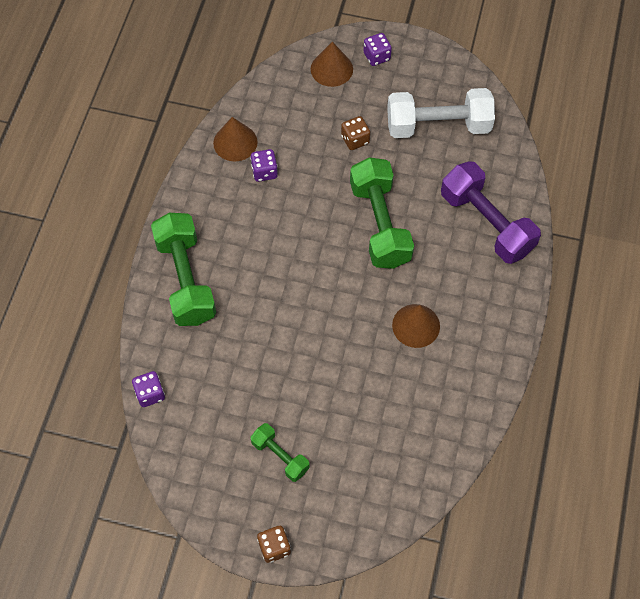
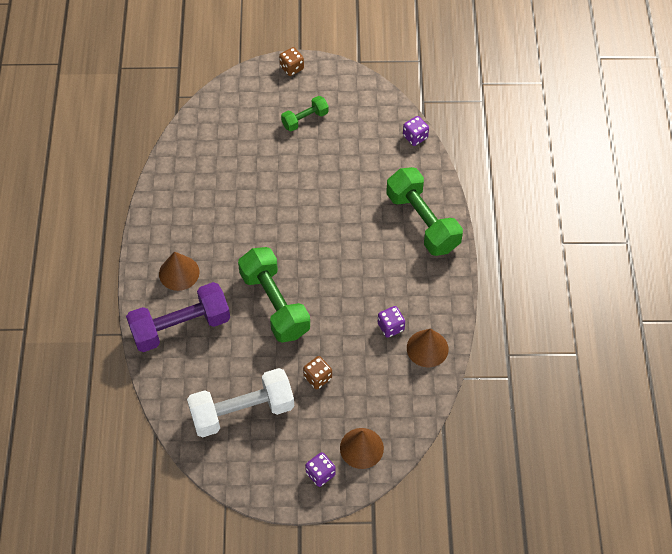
camera: 165 degrees right, 5 degrees down
green dumbbell [250,423,310,482] -> green dumbbell turned 60 degrees counterclockwise [281,96,329,132]
brown cone [392,304,440,348] -> brown cone moved to [159,252,200,291]
purple dumbbell [441,161,541,264] -> purple dumbbell turned 60 degrees counterclockwise [126,282,230,352]

